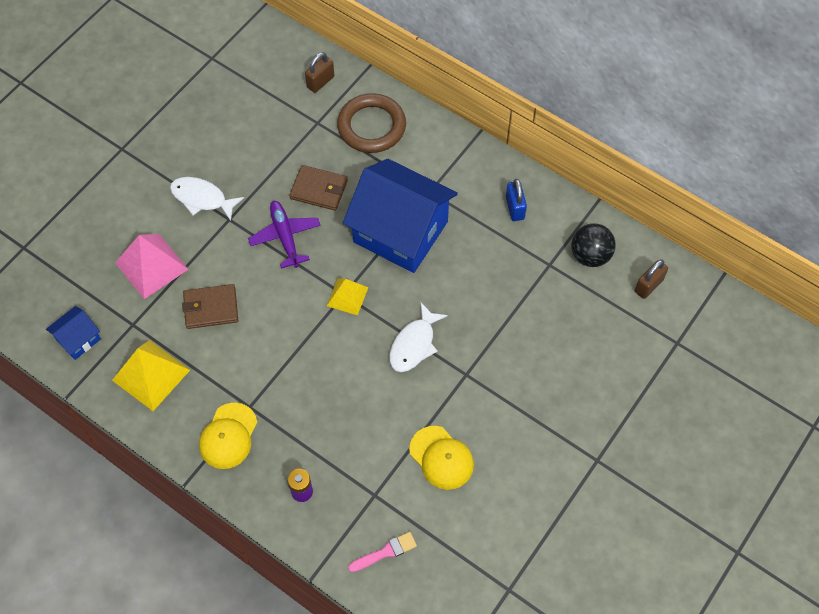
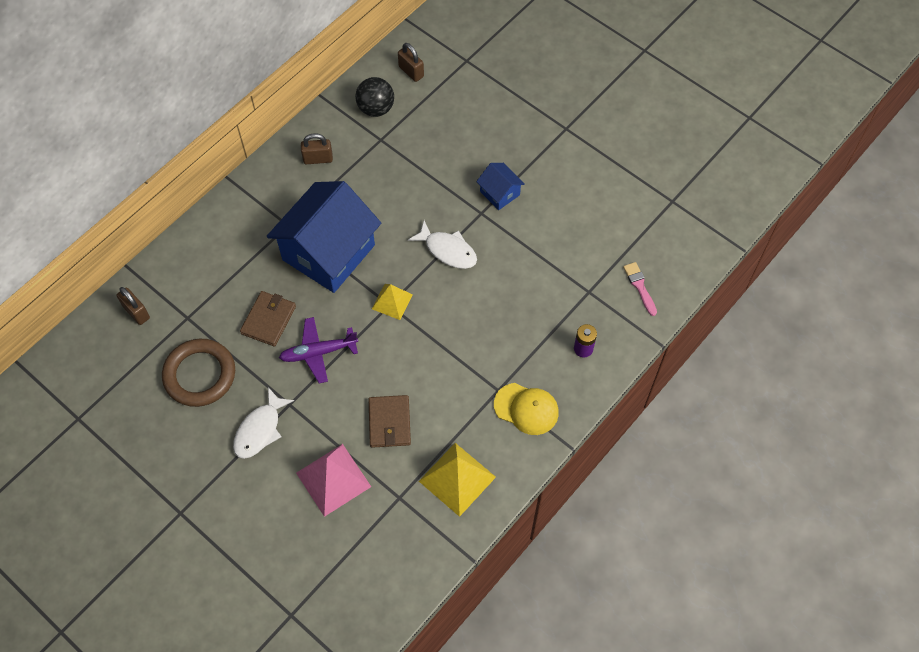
camera: 85 degrees left, 0 degrees up
blue house [46,306,101,360] -> blue house moved to [476,163,525,210]
brown ring [337,93,406,153] -> brown ring moved to [162,339,235,407]
yellow cap [409,426,474,490] -> none
blue padlock [506,179,527,221] -> brown padlock [301,133,333,164]

